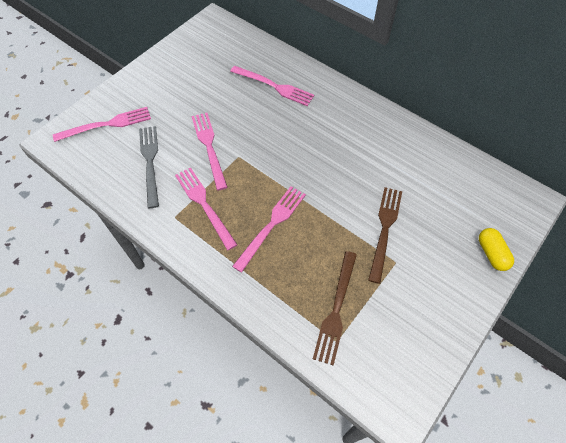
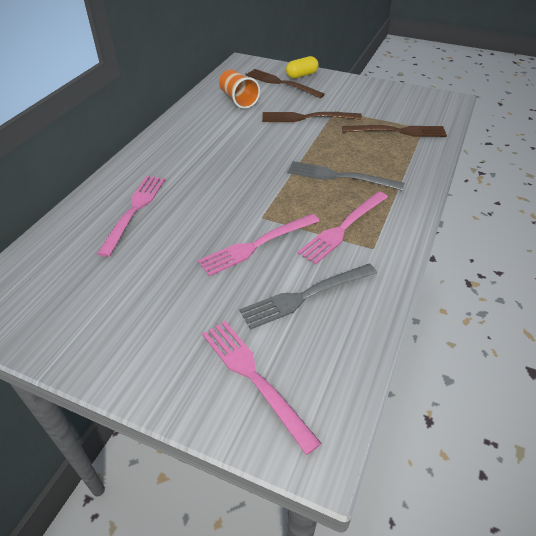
camera: 105 degrees left, 15 degrees down
pink fork [232,186,306,273] -> grey fork [287,161,404,191]
none -> orange cup [219,70,260,109]
none -> brown fork [245,69,325,98]

